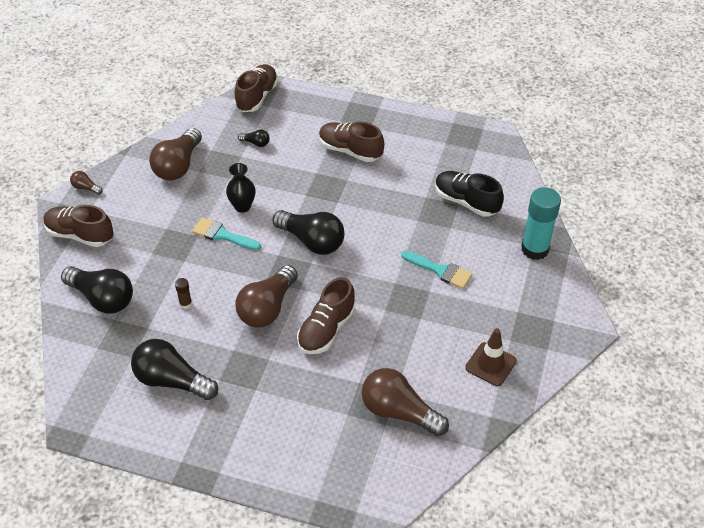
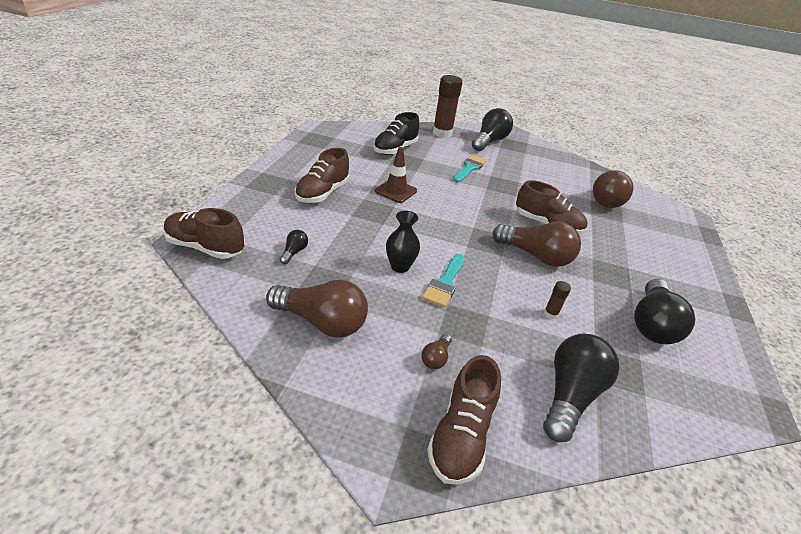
camera: 95 degrees left, 10 degrees down
brown light bulb [70,171,102,195] -> brown light bulb moved to [421,334,452,369]
black light bulb [273,210,345,255] -> black light bulb moved to [472,108,513,151]
brown traffic cone [465,328,517,386] -> brown traffic cone moved to [375,147,417,203]
turquoise glue stick [521,187,561,260] -> brown glue stick [433,75,463,138]

